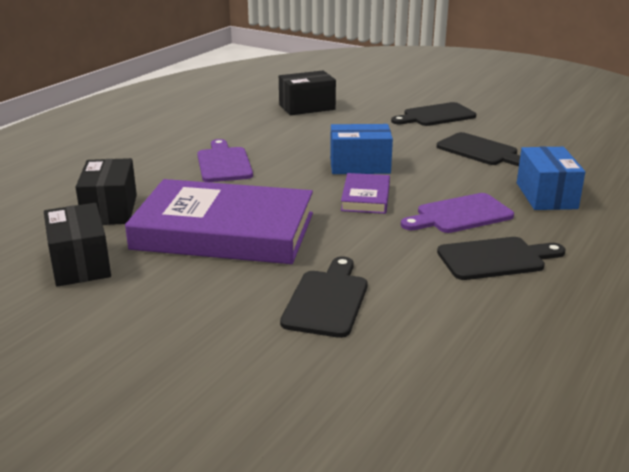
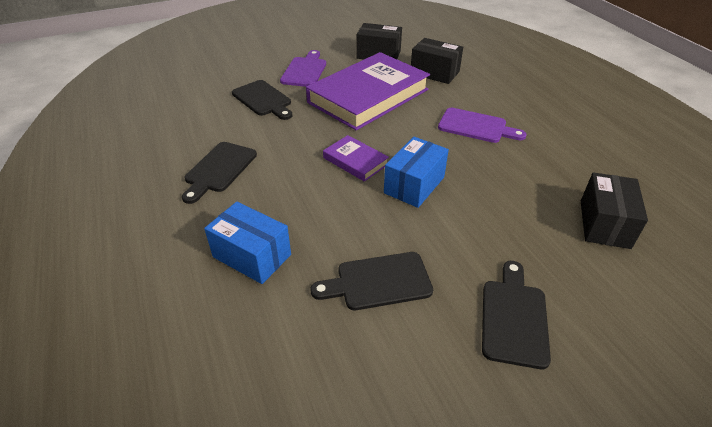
camera: 125 degrees right, 15 degrees up
purple cutting board [401,193,514,233] -> purple cutting board moved to [280,50,326,87]

